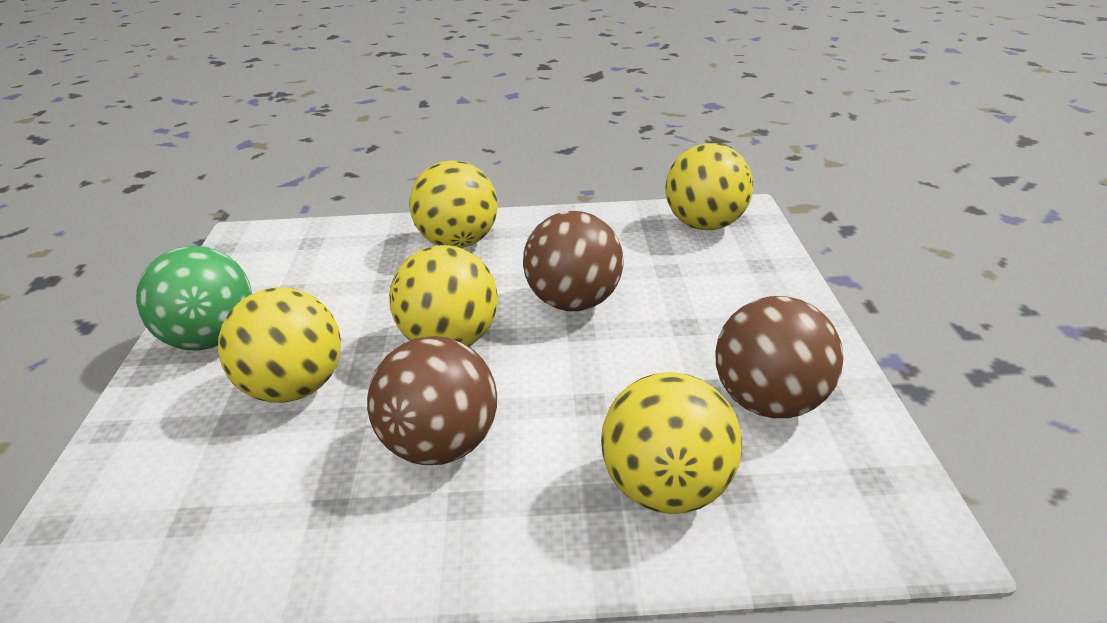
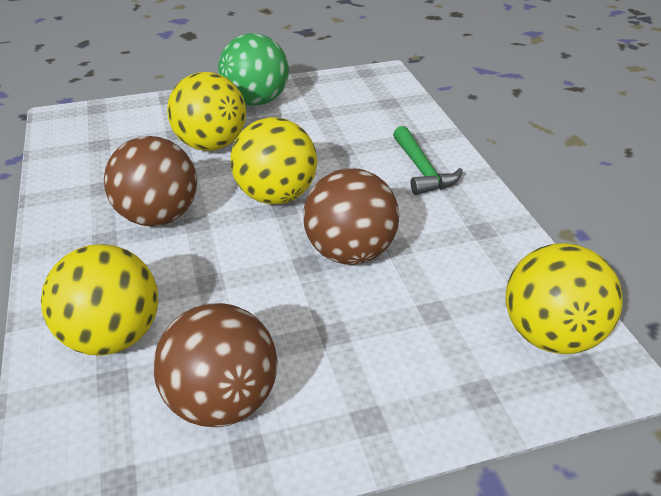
camera: 75 degrees right, 5 degrees up
yellow ball [409,160,498,248] -> green hammer [393,126,463,195]

